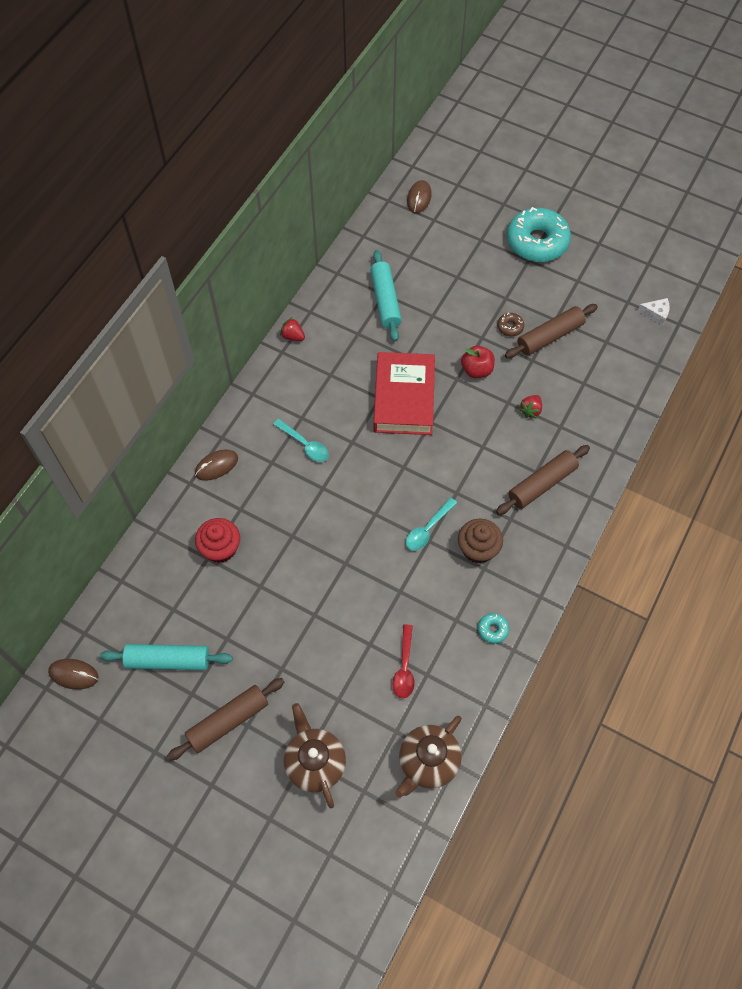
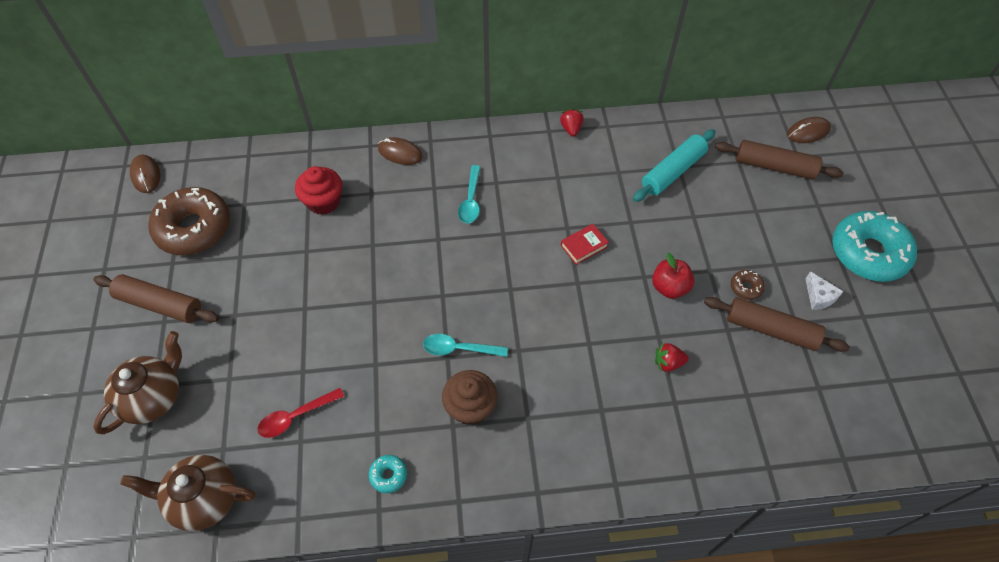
camera: 55 degrees right, 5 degrees down
turquoise rolling pin [100,644,232,670] -> brown donut [148,187,230,255]
red book [374,352,435,435] -> red book [561,224,609,265], size x0.41
brown rolling pin [496,445,590,515] -> brown rolling pin moved to [715,140,844,180]
white cheese [638,298,670,325] -> white cheese moved to [805,271,844,310]

